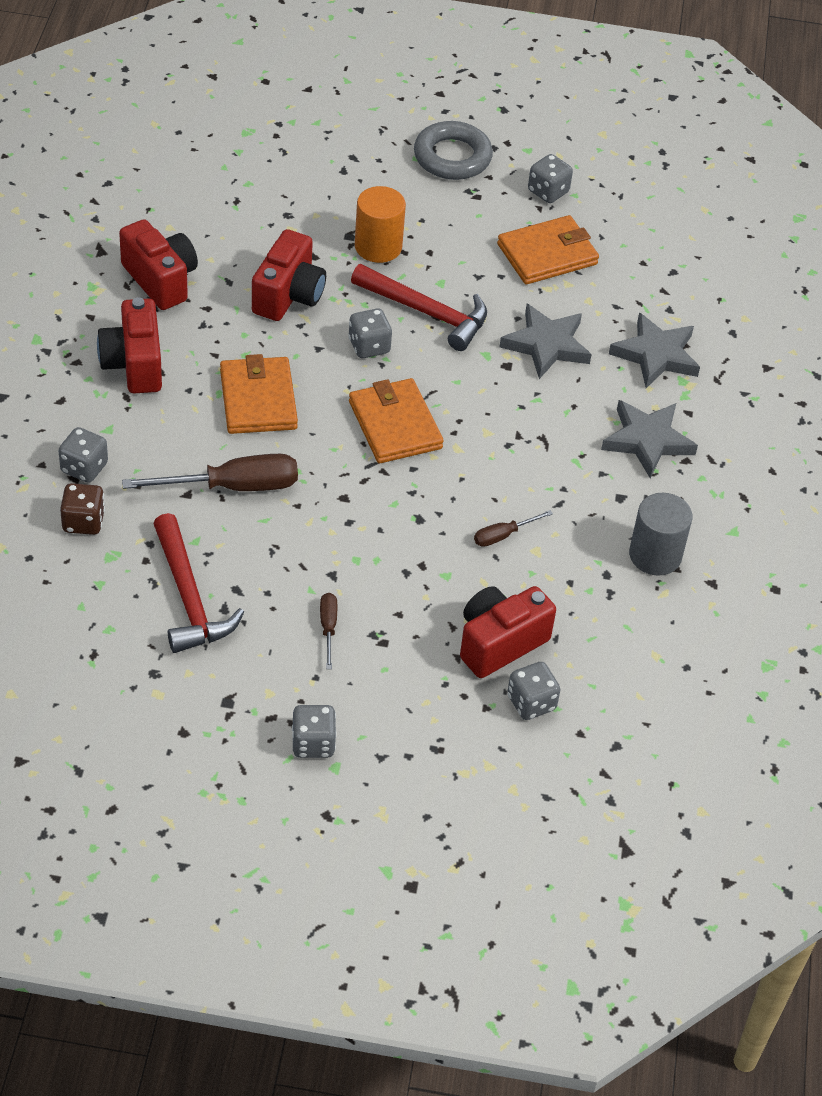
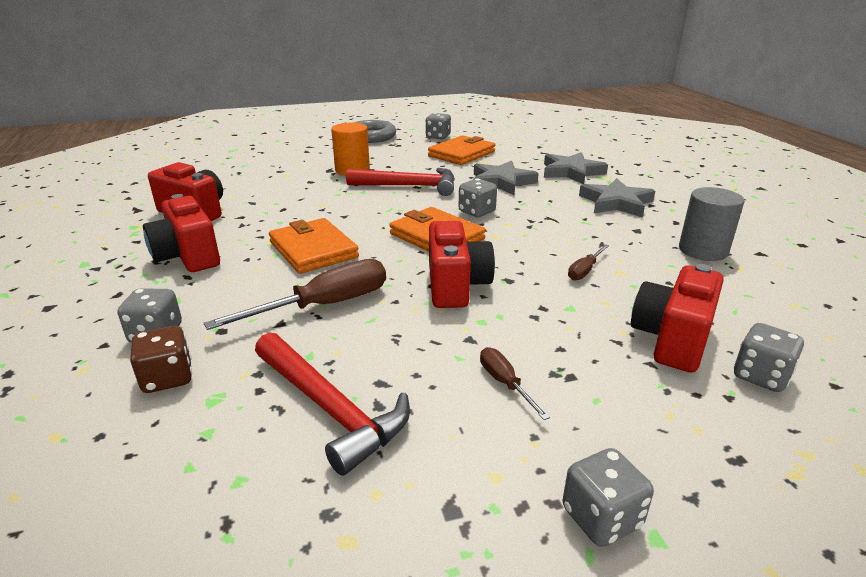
camera: 20 degrees left, 20 degrees down
red camera [252,229,326,321] -> red camera moved to [429,221,495,308]
grey dice [348,308,392,358] -> grey dice moved to [459,178,497,217]

